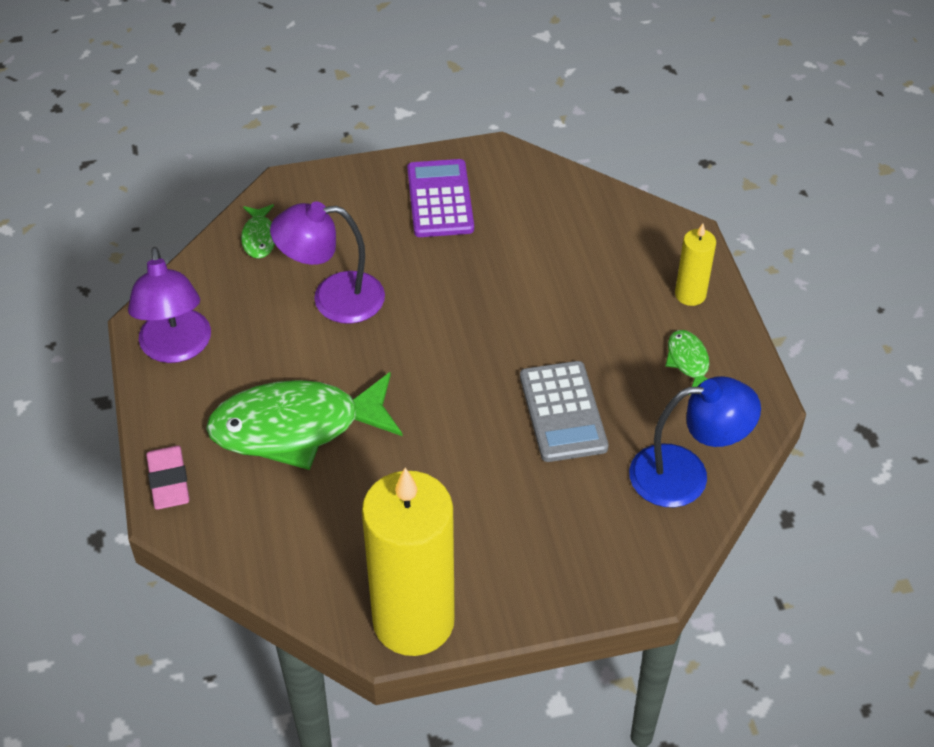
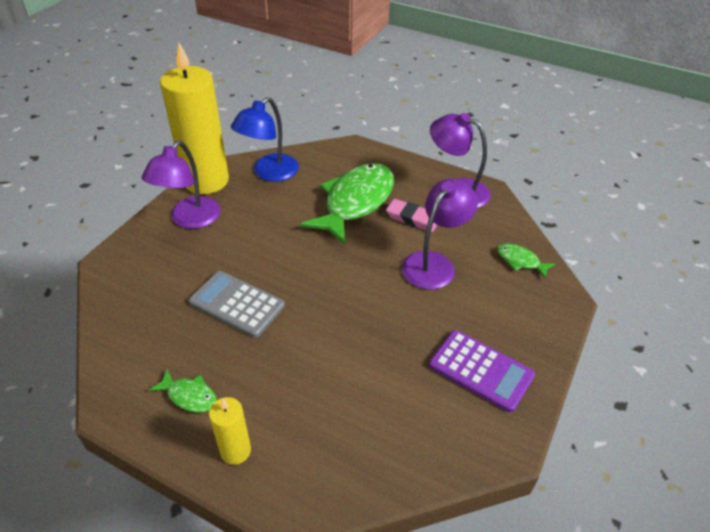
camera: 130 degrees right, 5 degrees down
pink eraser [146,446,190,510] -> pink eraser moved to [386,199,437,232]
blue lamp [629,376,761,507] -> blue lamp moved to [231,97,299,182]
none -> purple lamp [142,141,221,229]

